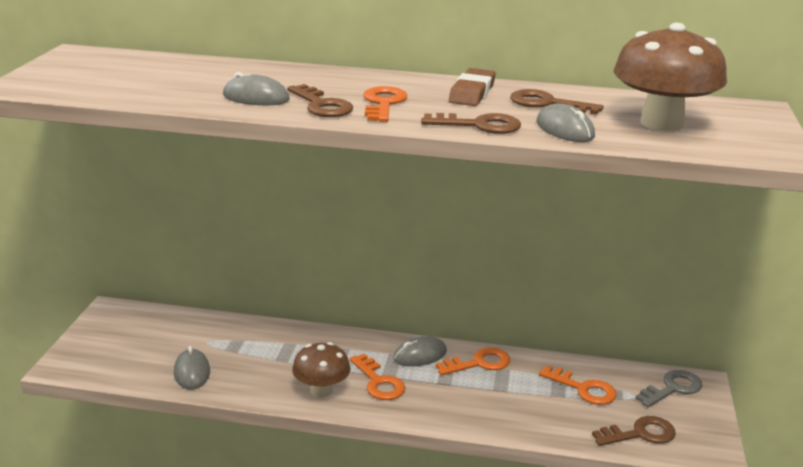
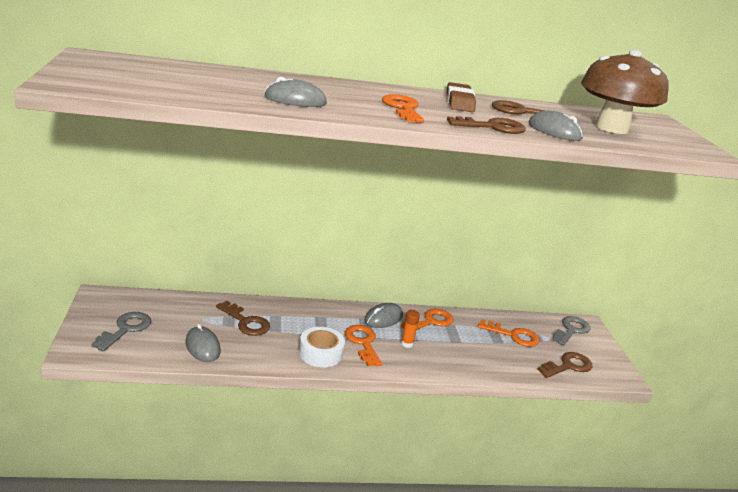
camera: 20 degrees left, 0 degrees up
brown key [287,84,353,117] -> brown key moved to [216,301,270,336]
brown mushroom [292,342,350,398] -> white tape [299,327,345,367]
orange key [350,354,405,400] -> orange key turned 150 degrees counterclockwise [345,325,382,366]
none -> grey key [91,312,151,351]
none -> orange glue stick [401,310,420,348]

